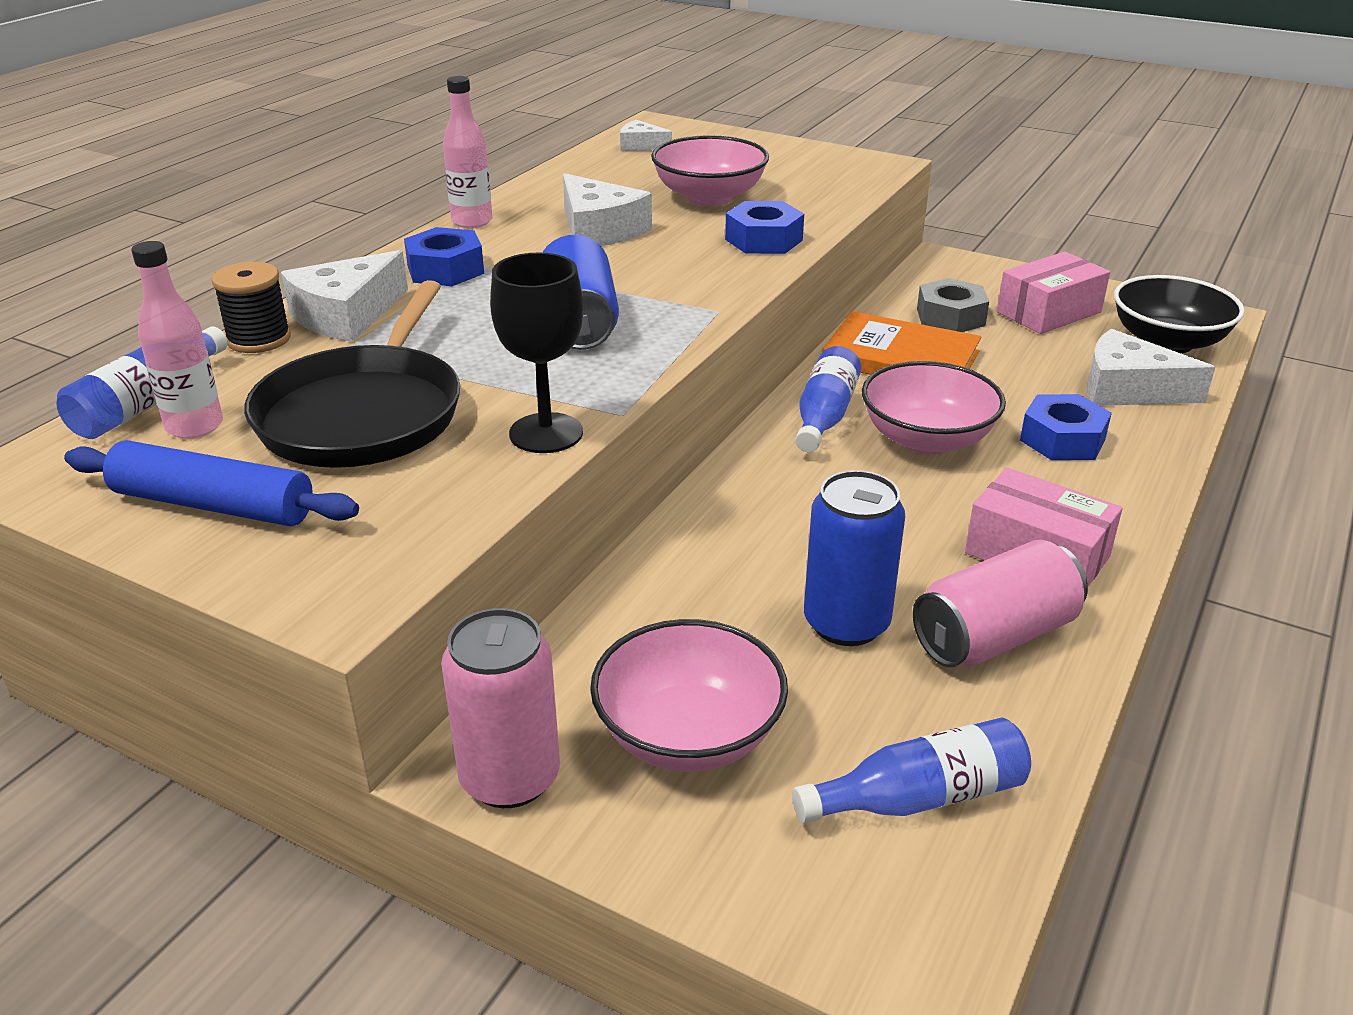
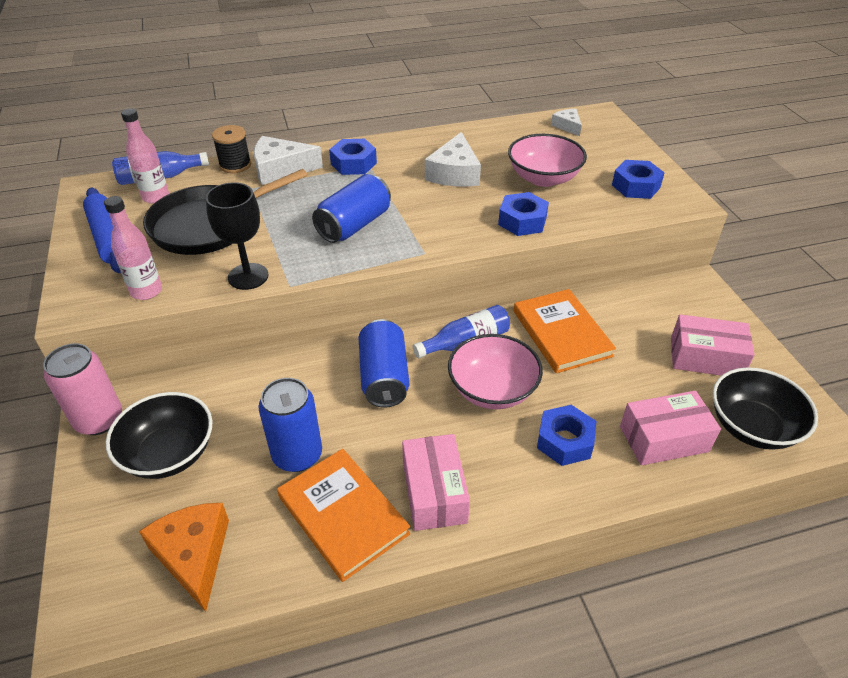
camera: 45 degrees right, 10 degrees up
pink bottle [443,76,493,228] -> pink bottle moved to [104,196,162,300]
pink bowl [590,619,788,772] -> black bowl [106,392,213,479]
blue bottle [792,717,1031,823] -> orange cheese [139,503,229,612]
pink can [913,540,1088,667] -> orange book [277,449,410,582]
grey nut [917,278,989,332] -> none
white cheese [1087,329,1215,406] -> pink box [620,391,721,465]
none -> blue can [358,319,409,408]
none -> blue nut [612,160,664,199]

